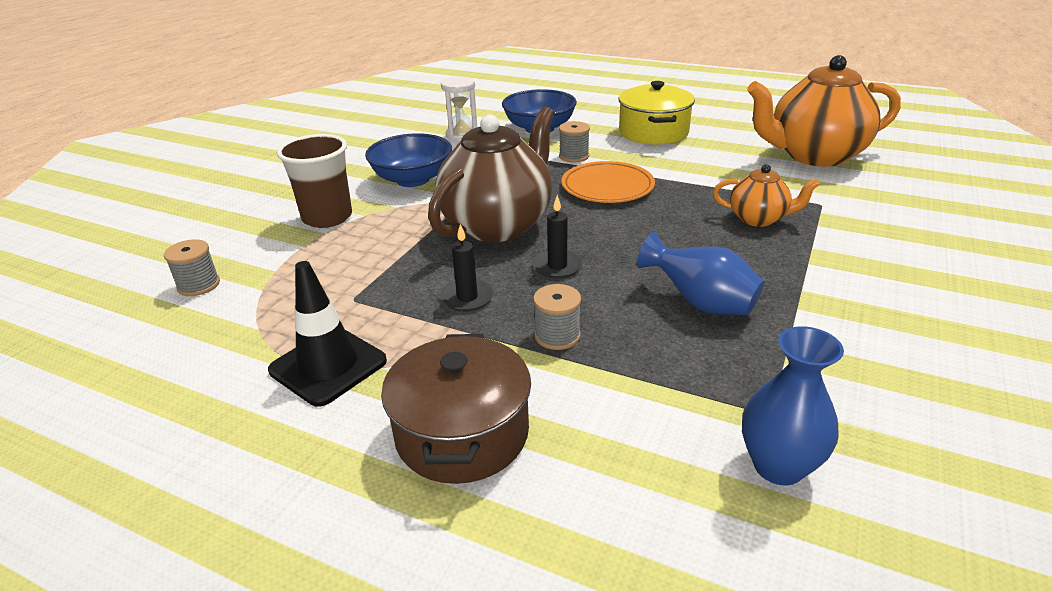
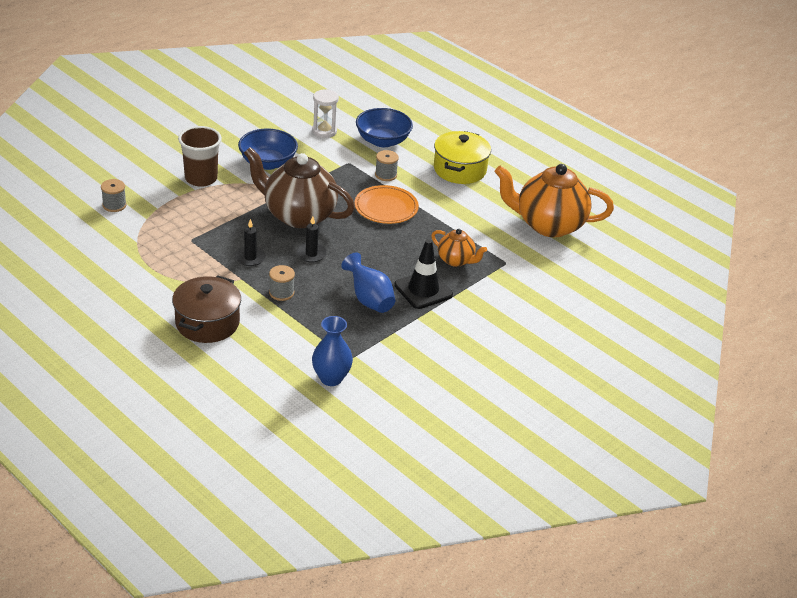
camera: 15 degrees right, 5 degrees up
black traffic cone [268,261,387,407] -> black traffic cone moved to [394,239,453,309]
brown teapot [428,106,554,242] -> brown teapot turned 120 degrees counterclockwise [244,147,355,228]

